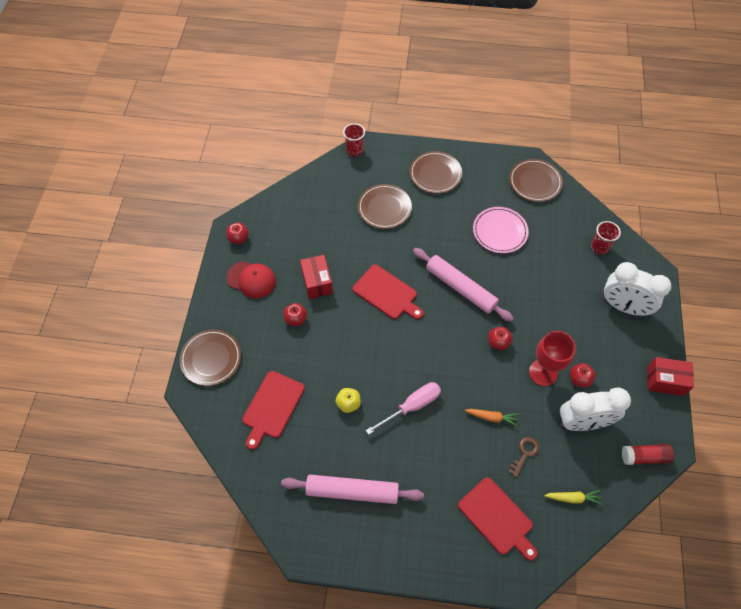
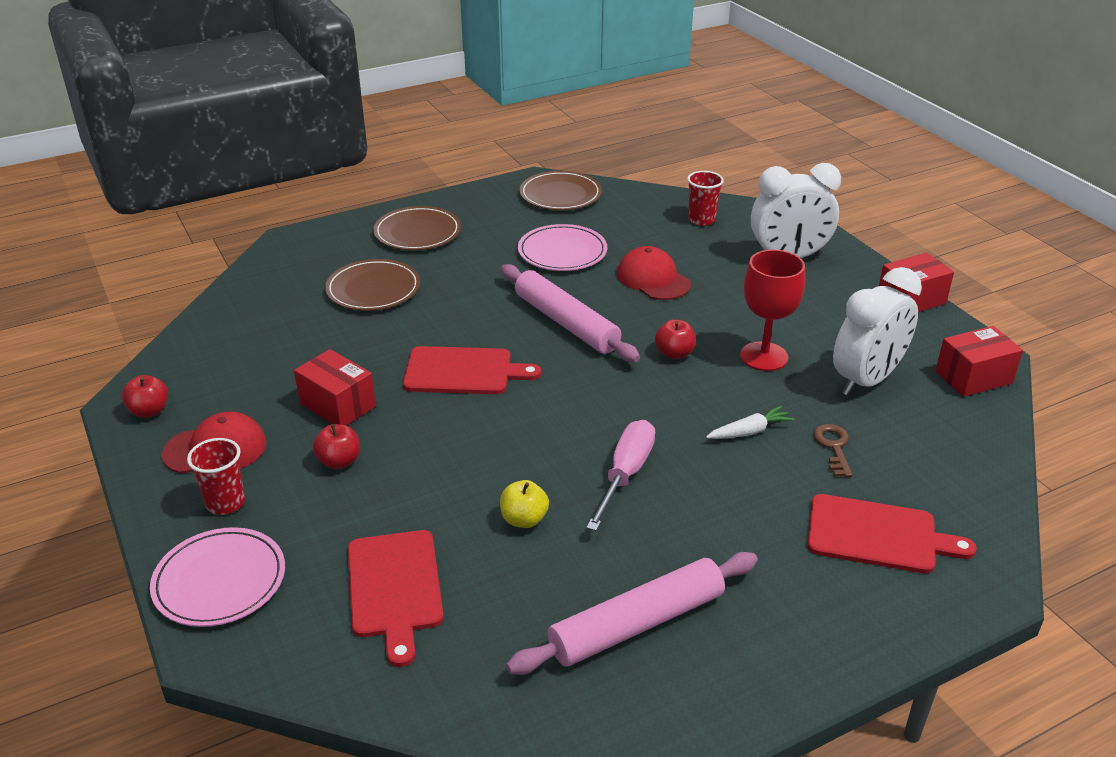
camera: 35 degrees left, 25 degrees down
brown plate [180,329,241,386] -> pink plate [150,527,285,627]
red cup [343,123,365,156] -> red cup moved to [187,438,245,515]
pink rolling pin [413,248,514,322] -> pink rolling pin turned 45 degrees clockwise [501,264,640,362]
orange carrot [465,409,519,426] -> white carrot [706,406,794,439]
yellow carrot [544,490,602,505] -> none
red apple [570,363,596,388] -> none
red glue stick [622,444,674,465] -> red box [935,326,1023,397]
none -> red cap [617,246,691,300]

